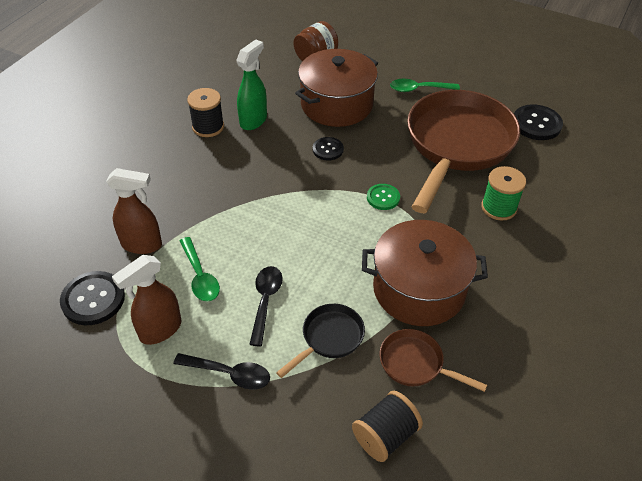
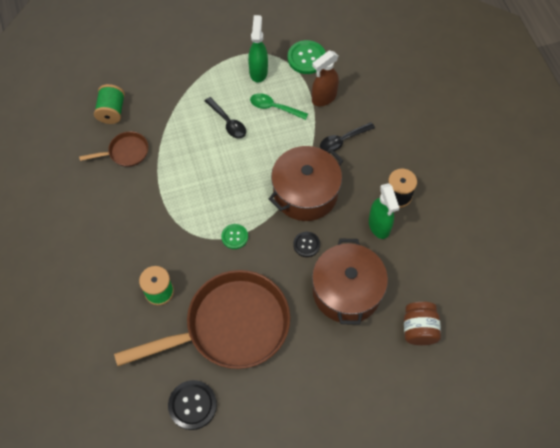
camera: 135 degrees right, 15 degrees up
black button [60,271,125,325] -> green button [288,40,326,74]
brown spray bottle [112,255,182,345] -> green spray bottle [248,15,268,83]
black spoon [173,353,270,390] -> black spoon moved to [320,122,375,151]
black pan [276,304,365,378] -> none
black spool [352,391,423,462] -> green spool [94,84,125,124]
brown pot [362,220,488,326] -> brown pot moved to [269,146,344,221]
green spoon [390,79,460,92] -> none
brown pan [407,90,520,213] -> brown pan turned 90 degrees counterclockwise [114,270,290,369]

